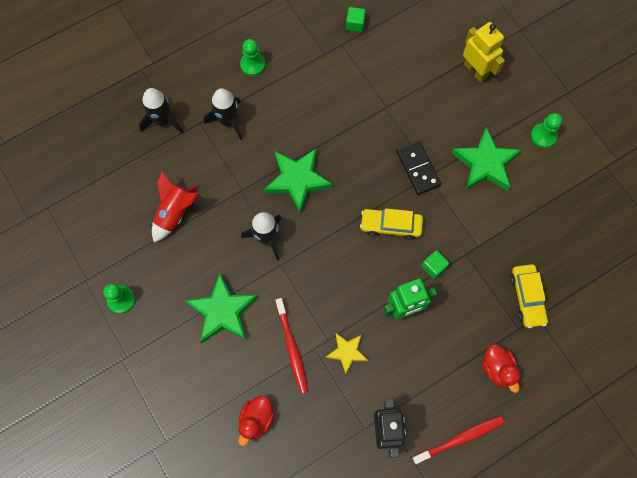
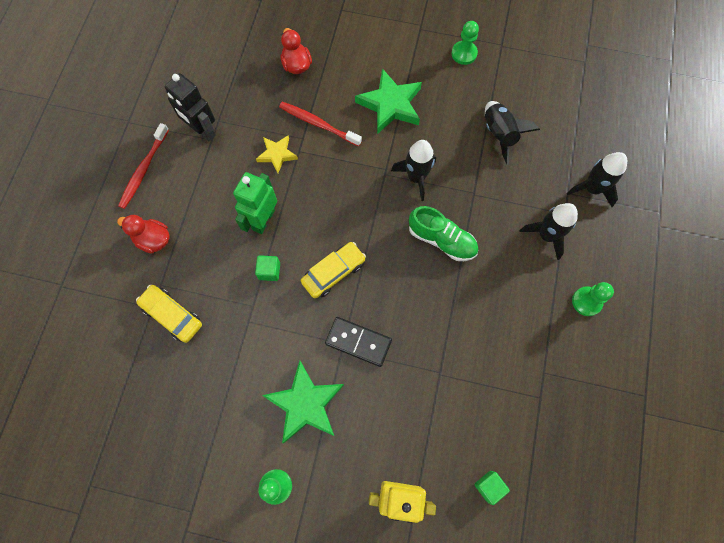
camera: 135 degrees right, 0 degrees up
red rocket [152,171,198,242] -> black rocket [485,101,540,165]
green star [264,148,333,214] -> green shoe [409,206,478,261]
green cube [346,7,366,32] -> green cube moved to [475,471,510,505]

